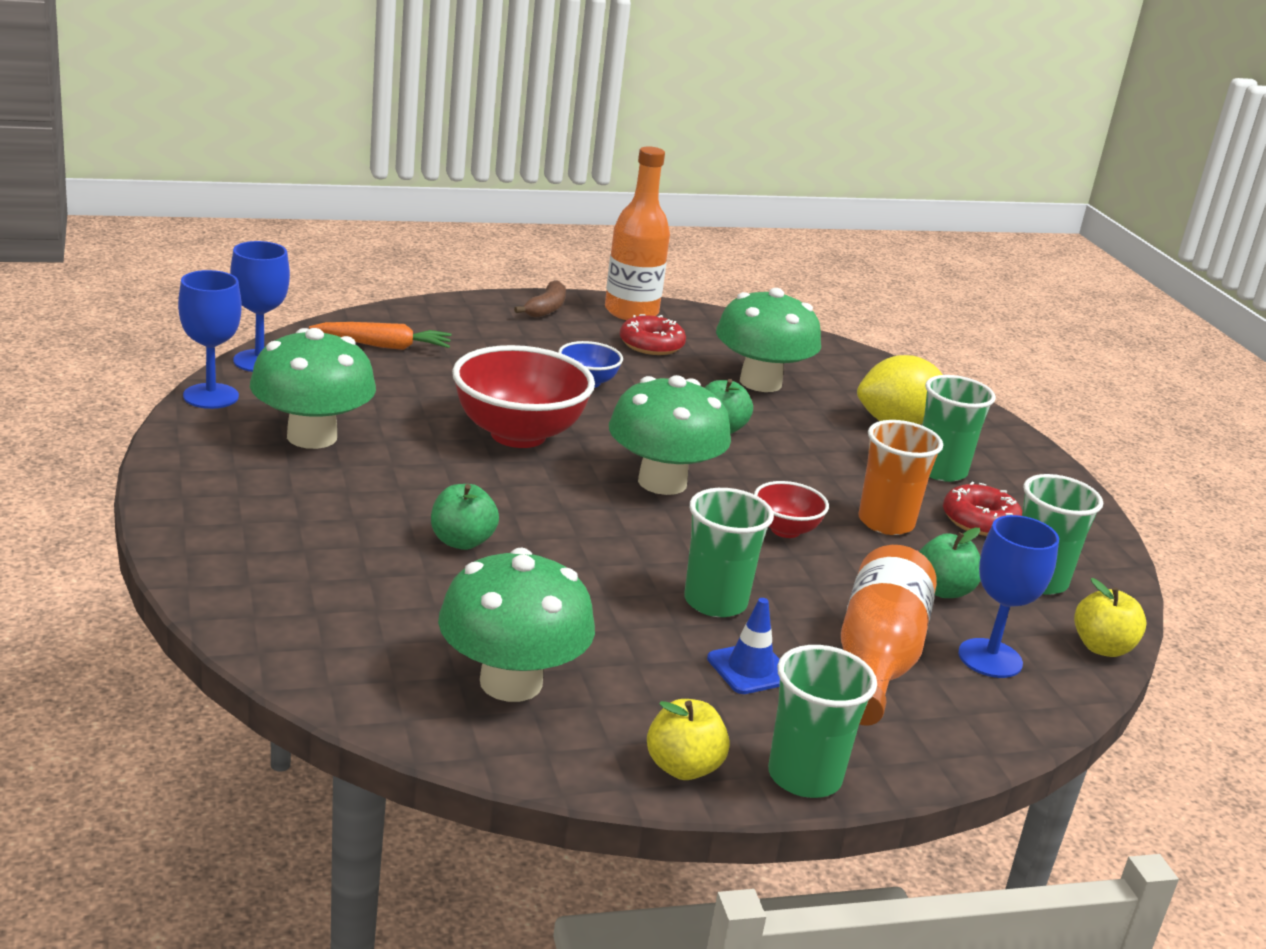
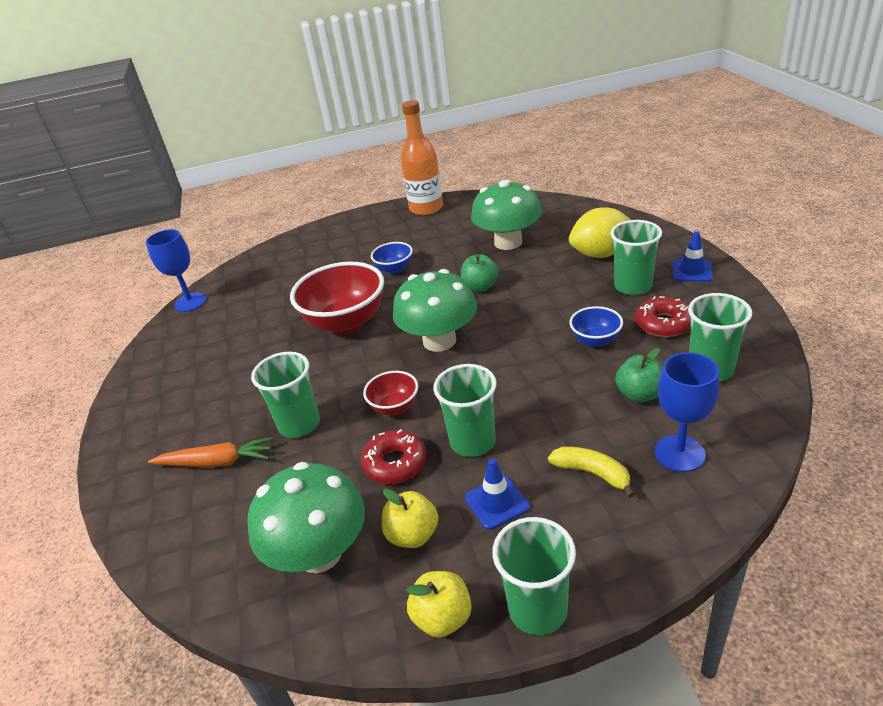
camera: 10 degrees right, 10 degrees up
blue goblet [178,270,242,409] -> none
green mushroom [250,328,376,449] -> none
orange carrot [309,322,452,350] -> orange carrot moved to [148,437,273,468]
green apple [431,484,499,550] -> green cup [251,352,320,438]
brown banana [514,280,566,318] -> none
red donut [620,314,686,355] -> red donut moved to [361,429,427,484]
red bowl [754,481,829,538] -> red bowl moved to [363,371,418,415]
orange bottle [841,545,937,726] -> yellow banana [548,447,635,498]
orange cup [858,420,943,535] -> blue bowl [569,306,623,347]
yellow apple [1074,578,1147,657] -> yellow apple moved to [382,489,439,548]
none -> blue traffic cone [673,231,713,282]

